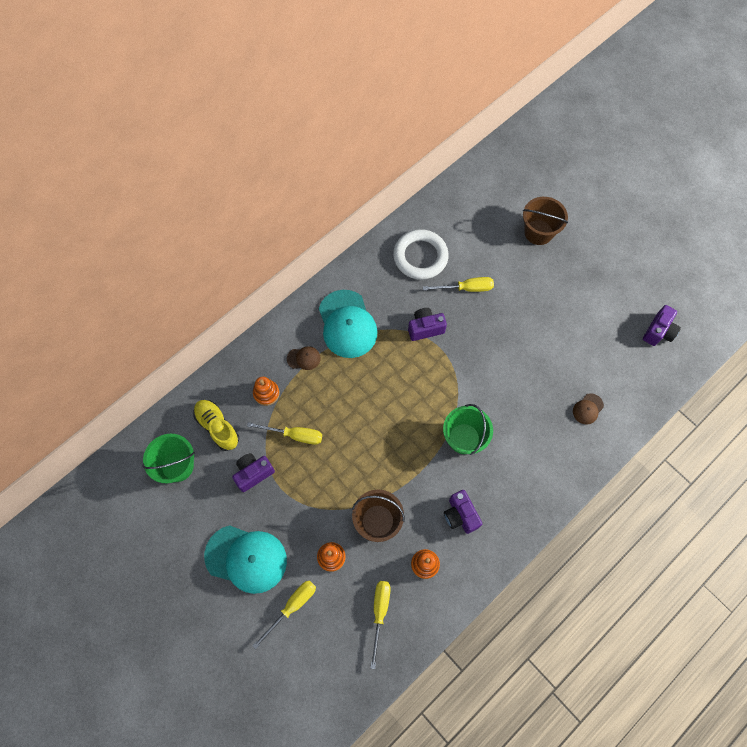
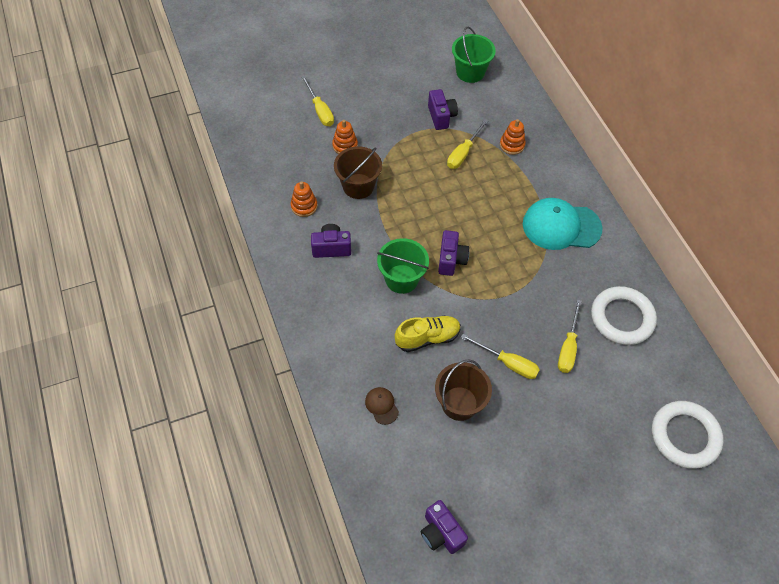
camera: 110 degrees right, 10 degrees down
yellow shoe [193,400,239,451] -> yellow shoe moved to [395,315,461,352]
turquoise cap [204,525,287,594] -> none
brown cap [287,346,321,370] -> none
yellow screwdriver [370,581,391,669] -> yellow screwdriver moved to [461,334,540,379]
purple camera [408,308,447,341] -> purple camera moved to [438,230,469,276]
brown bucket [523,197,568,245] -> brown bucket moved to [435,359,492,421]
none -> white ring [652,401,723,469]

